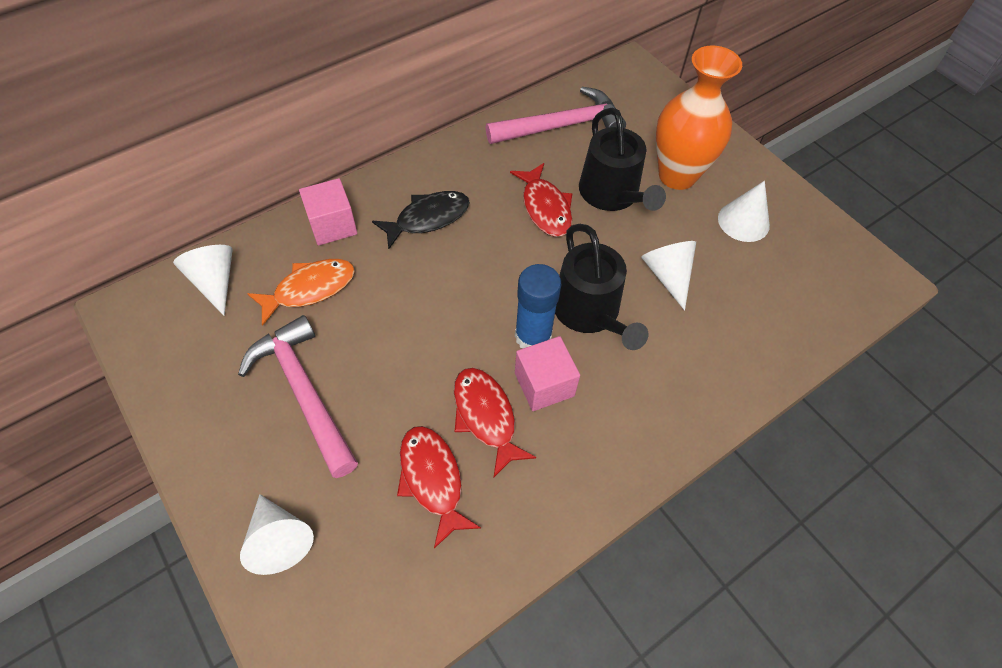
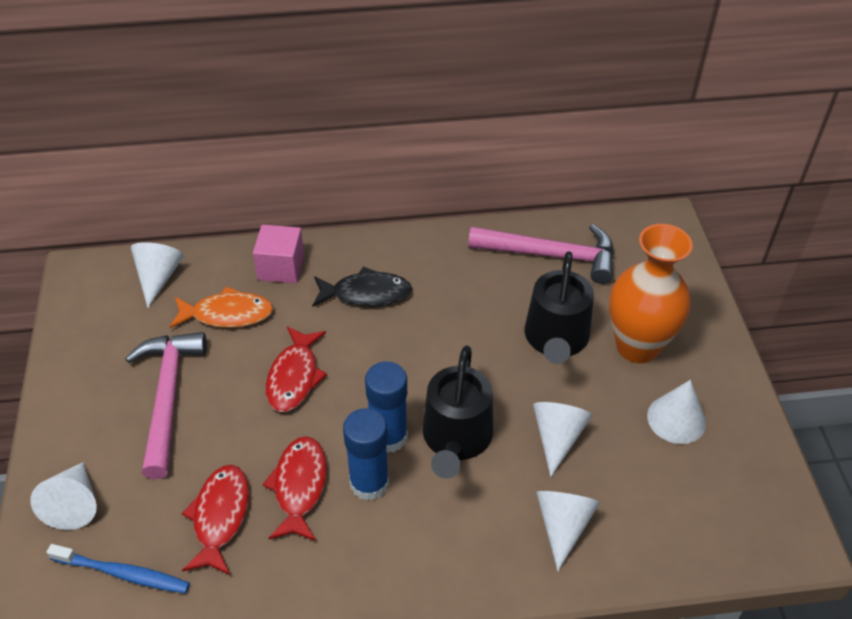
camera: 30 degrees right, 10 degrees down
red fish [510,163,573,237] -> red fish moved to [266,326,327,412]
pink cube [515,336,580,411] -> blue glue stick [343,408,389,501]
none -> blue toothbrush [47,544,190,593]
none -> white cone [536,491,600,571]

